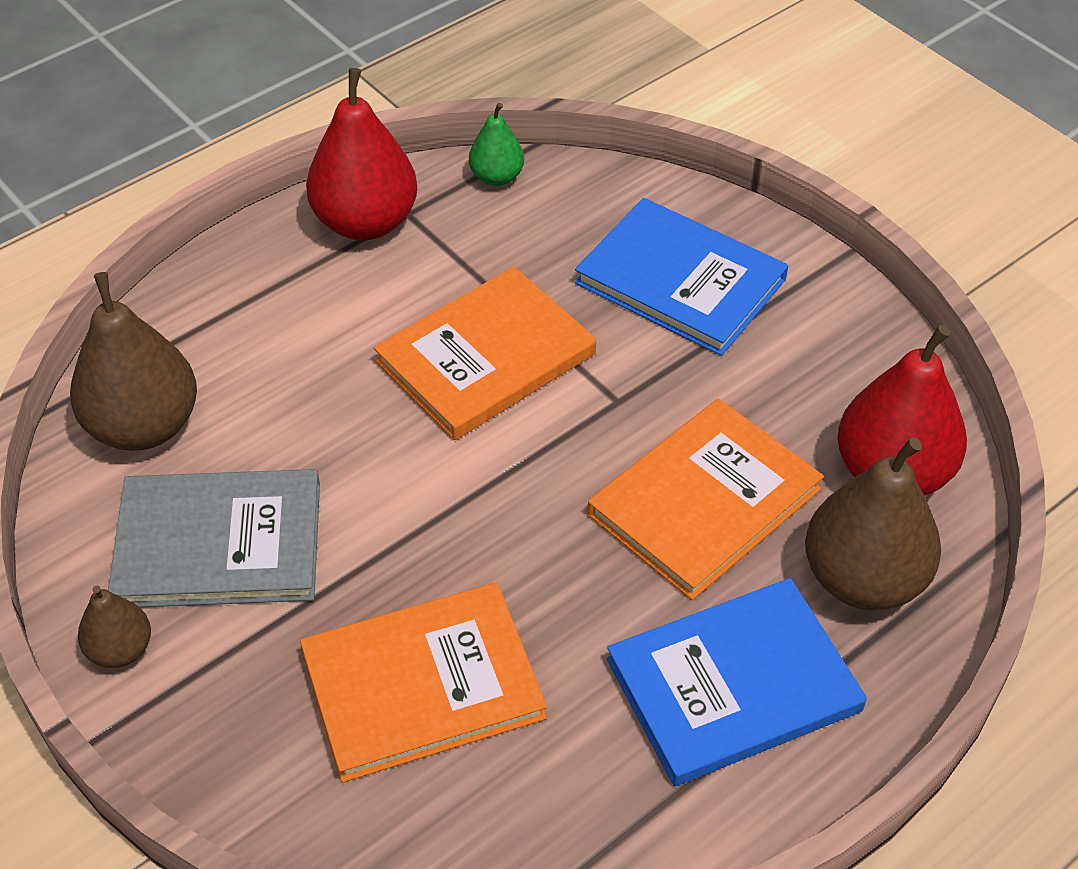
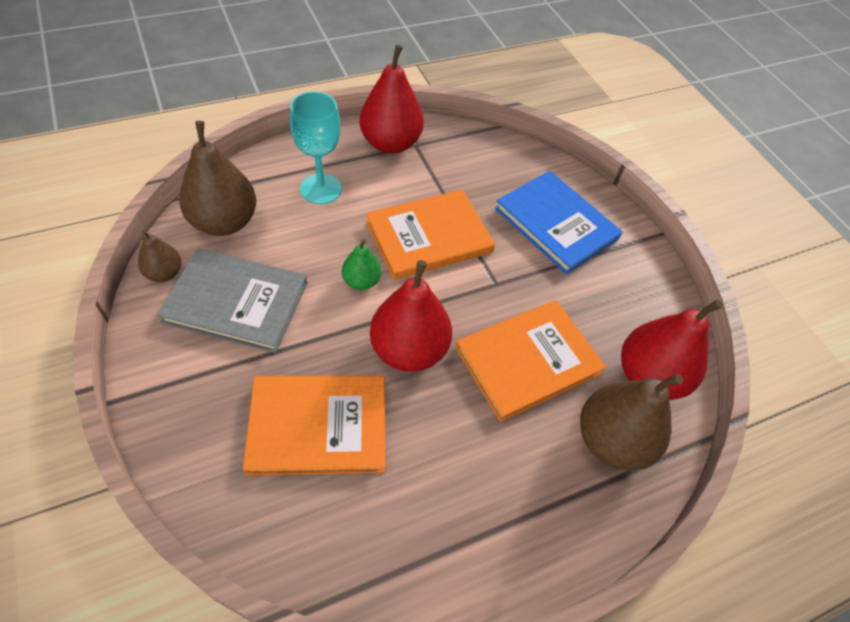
camera: 10 degrees right, 5 degrees up
brown pear [78,586,151,668] -> brown pear moved to [138,230,181,282]
green pear [469,103,524,186] -> green pear moved to [342,239,381,290]
blue book [607,578,867,786] -> none
none -> turquoise goblet [290,91,342,204]
none -> red pear [370,260,452,372]

